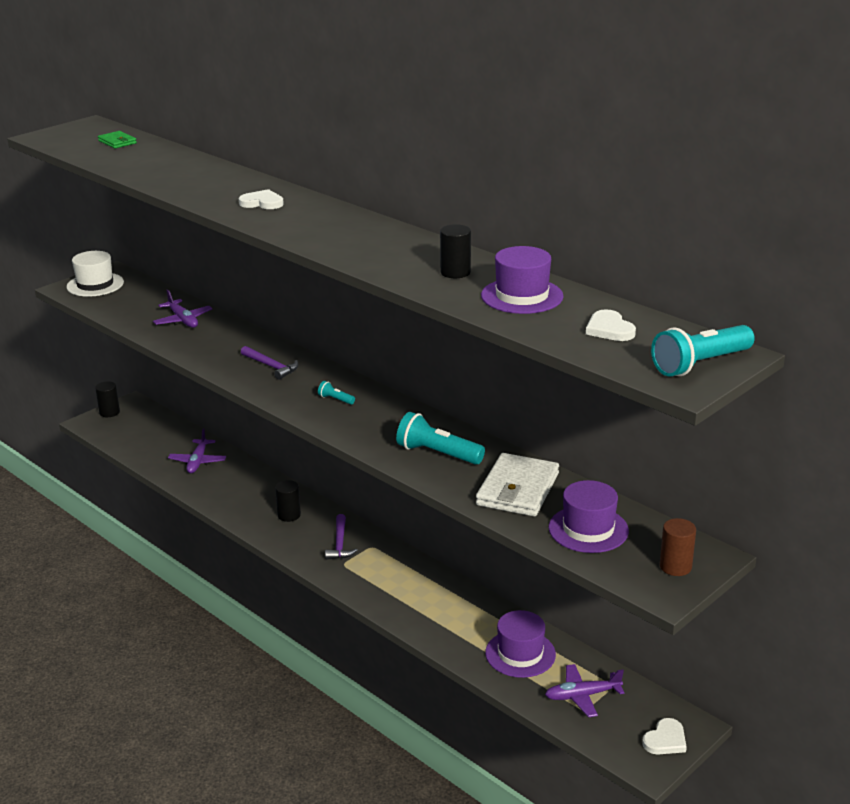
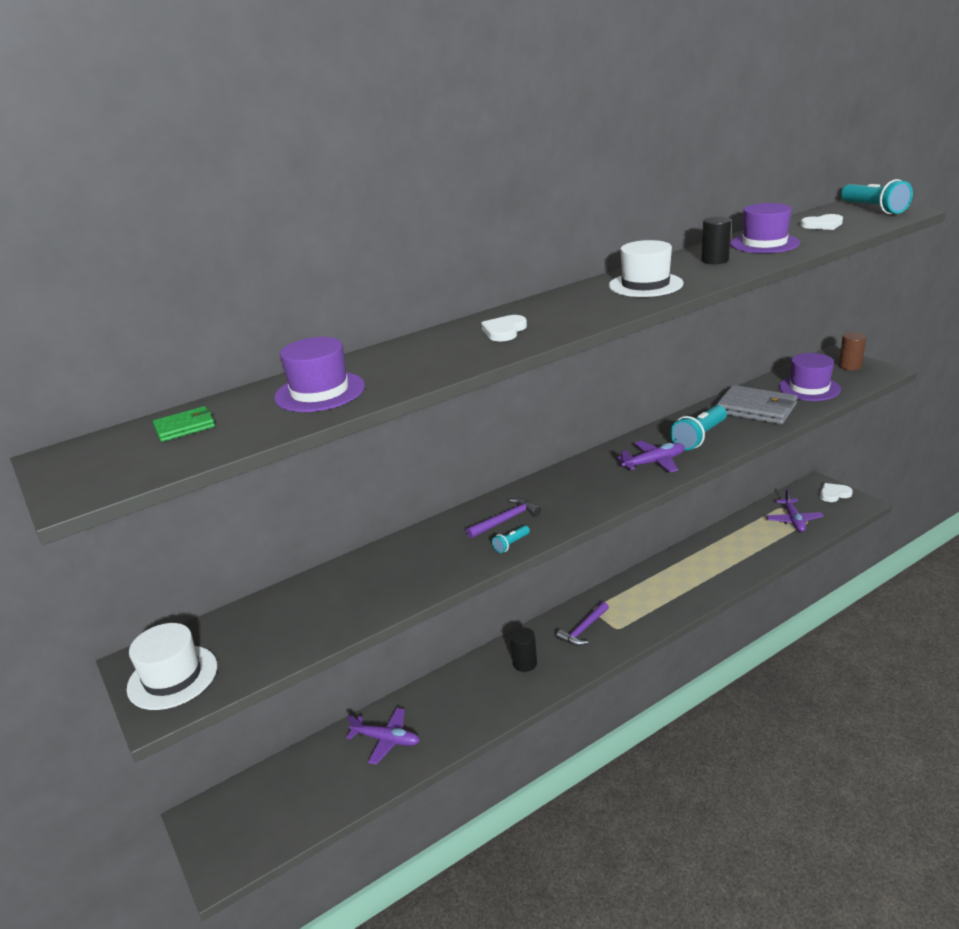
camera: 75 degrees left, 0 degrees up
black cylinder [95,381,120,417] -> none
purple plane [153,290,213,328] -> purple plane moved to [617,441,685,473]
turquoise flashlight [318,381,355,405] -> turquoise flashlight moved to [492,525,530,553]
purple hammer [325,514,358,560] -> purple hammer turned 120 degrees clockwise [556,602,609,646]
white wallet [476,453,559,516] -> grey wallet [716,385,797,424]
purple hat [485,610,556,678] -> purple hat moved to [274,337,365,412]
white heart [642,718,687,754] -> white heart turned 75 degrees counterclockwise [820,483,853,502]
none -> white hat [609,240,683,297]

